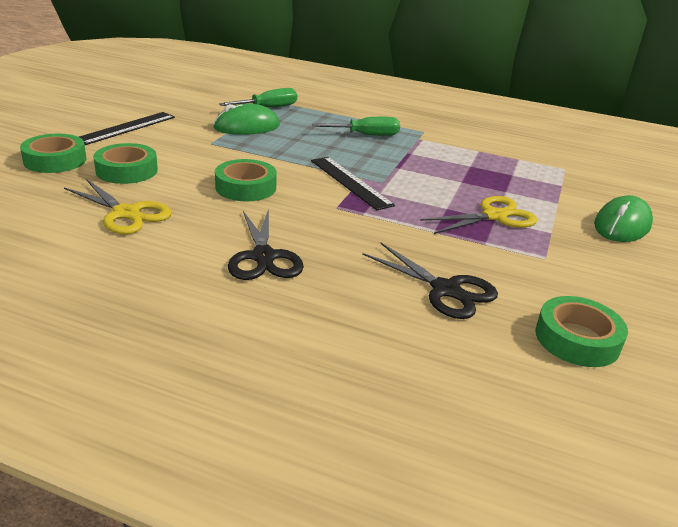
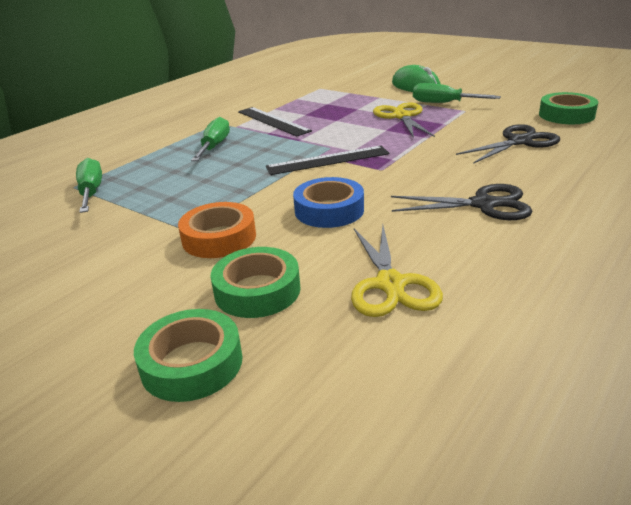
camera: 70 degrees left, 0 degrees up
yellow scissors [64,179,171,234] -> yellow scissors turned 120 degrees clockwise [351,225,443,317]
black ruler [79,112,175,145] -> black ruler moved to [238,107,312,136]
green mouse [214,104,280,135] -> none
green tape [215,159,277,201] -> blue tape [293,177,364,228]
none -> orange tape [178,202,256,258]
none -> green screwdriver [413,83,501,103]

